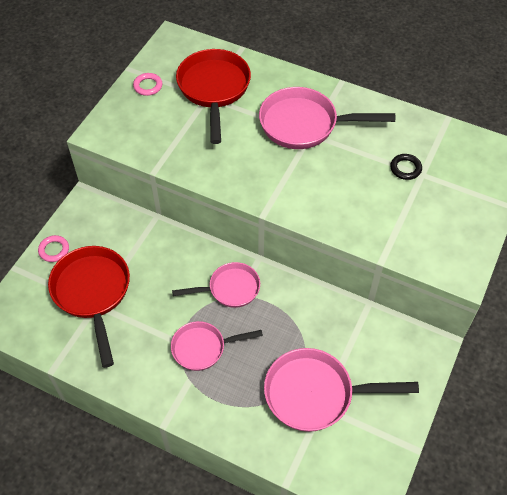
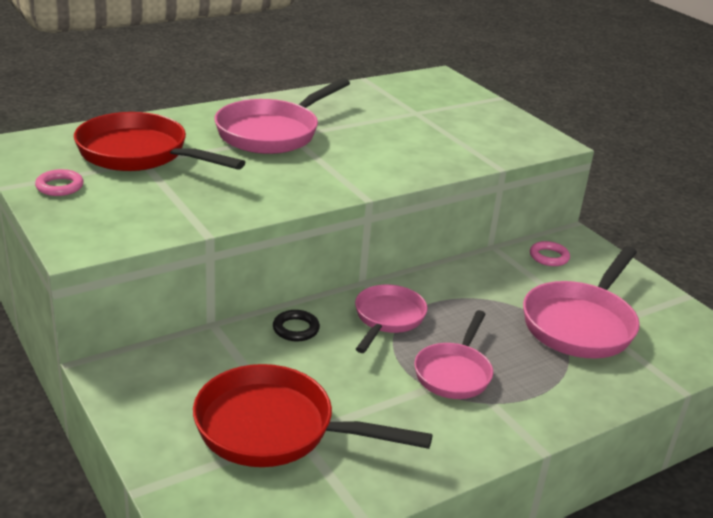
camera: 60 degrees left, 25 degrees down
pink ring [38,235,69,262] -> pink ring moved to [530,241,570,266]
black ring [390,154,422,180] -> black ring moved to [273,310,320,341]

